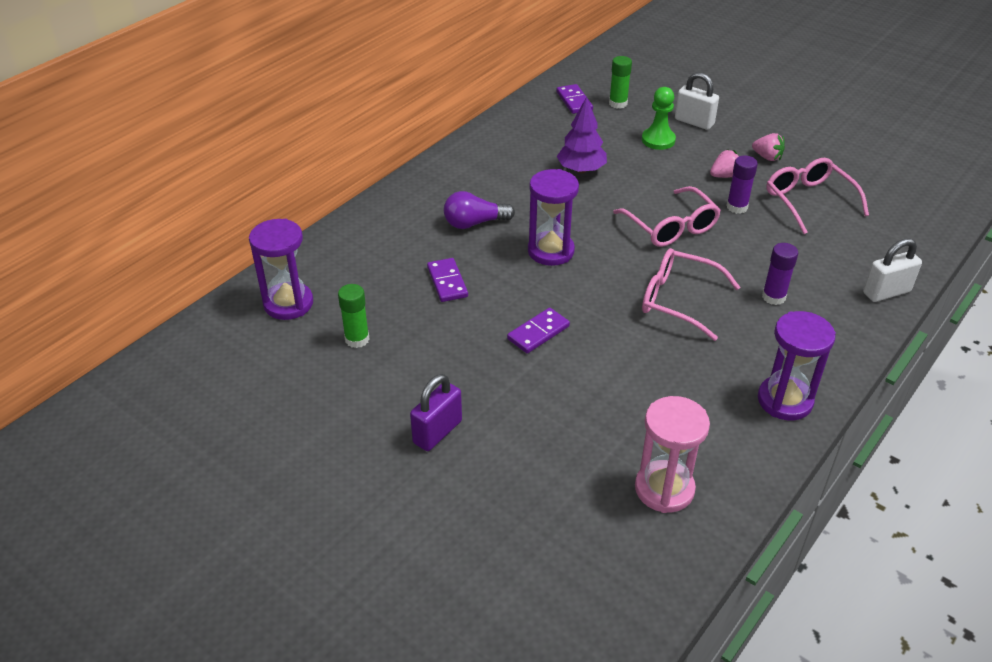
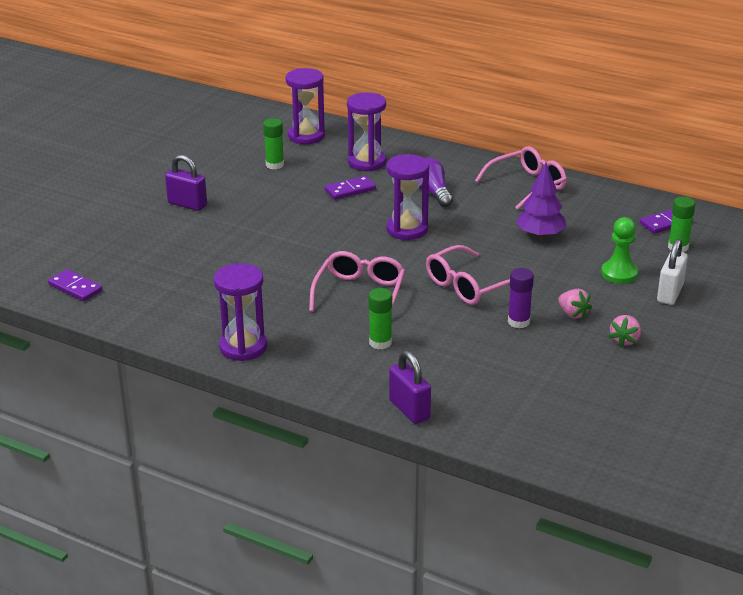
camera: 80 degrees right, 10 degrees down
purple domino [507,308,570,353] -> purple domino moved to [48,269,102,301]
pink hourglass [635,396,710,513] -> none
purple glue stick [762,243,798,305] -> green glue stick [369,288,392,350]
pink glasses [766,158,869,234] -> pink glasses moved to [475,146,567,210]
white padlock [863,238,922,302] -> purple padlock [389,350,431,424]
none -> purple hourglass [347,92,386,171]

